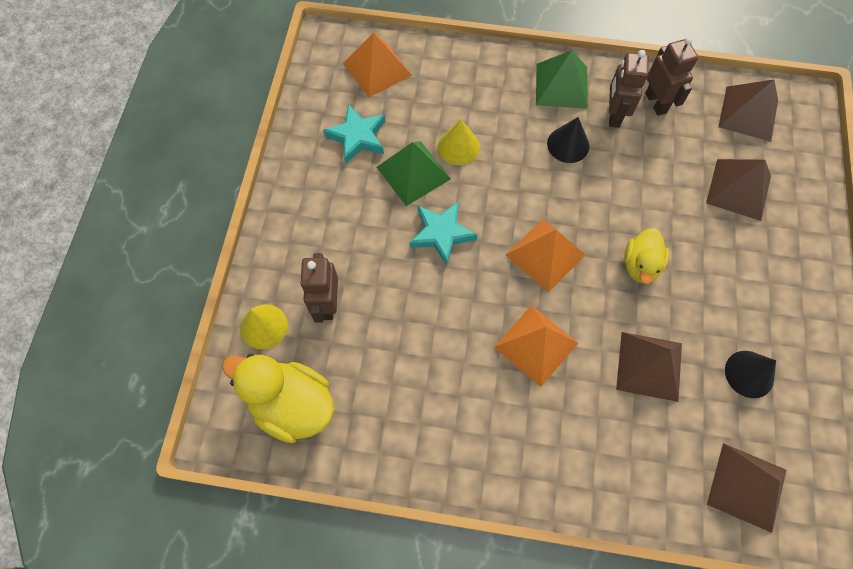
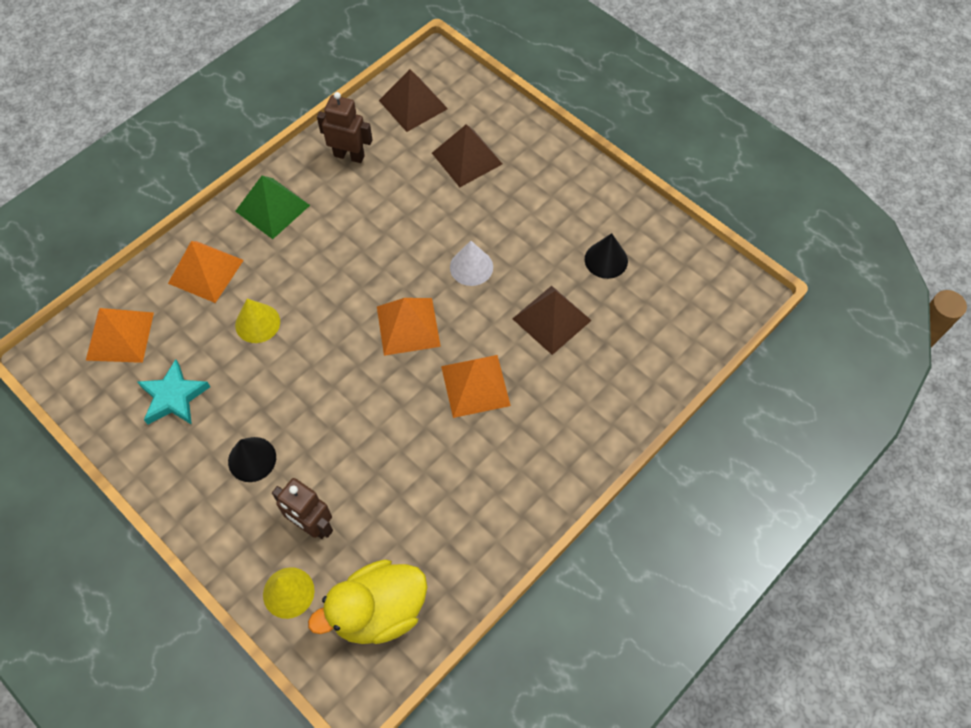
camera: 55 degrees left, 5 degrees down
green pyramid [377,141,451,206] -> none
turquoise star [409,201,477,266] -> none
black cone [547,117,589,163] -> black cone moved to [228,437,276,482]
brown robot [609,50,649,128] -> none
yellow duck [624,228,669,284] -> white cone [450,241,493,286]
brown pyramid [707,443,786,533] -> none
none -> orange pyramid [168,241,244,303]

